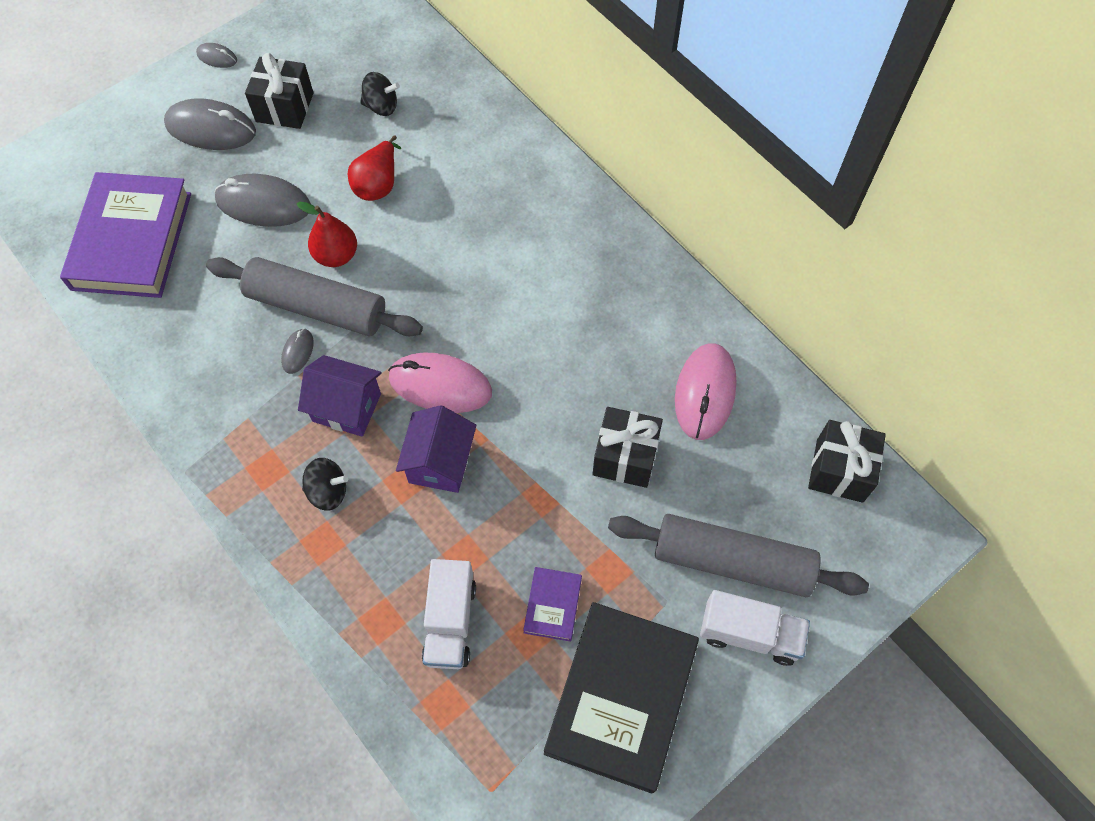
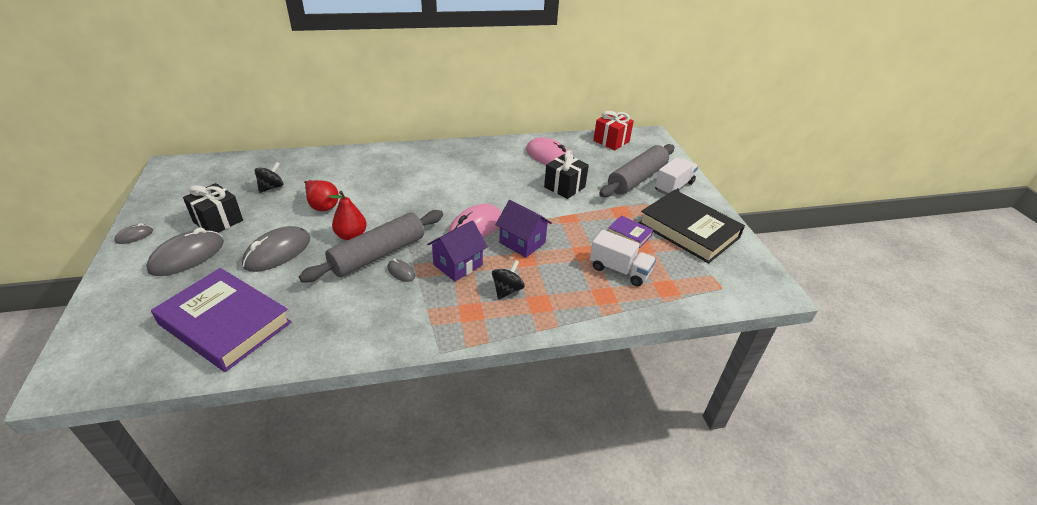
camera: 65 degrees left, 25 degrees down
black gift [808,420,886,503] -> red gift [593,111,634,150]

